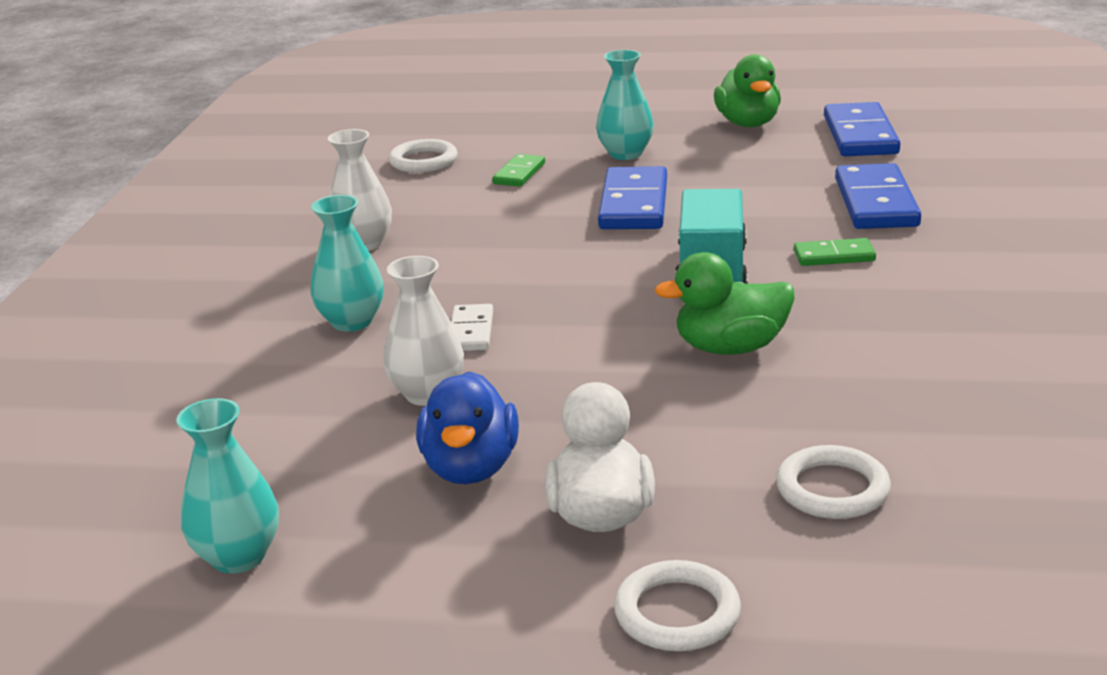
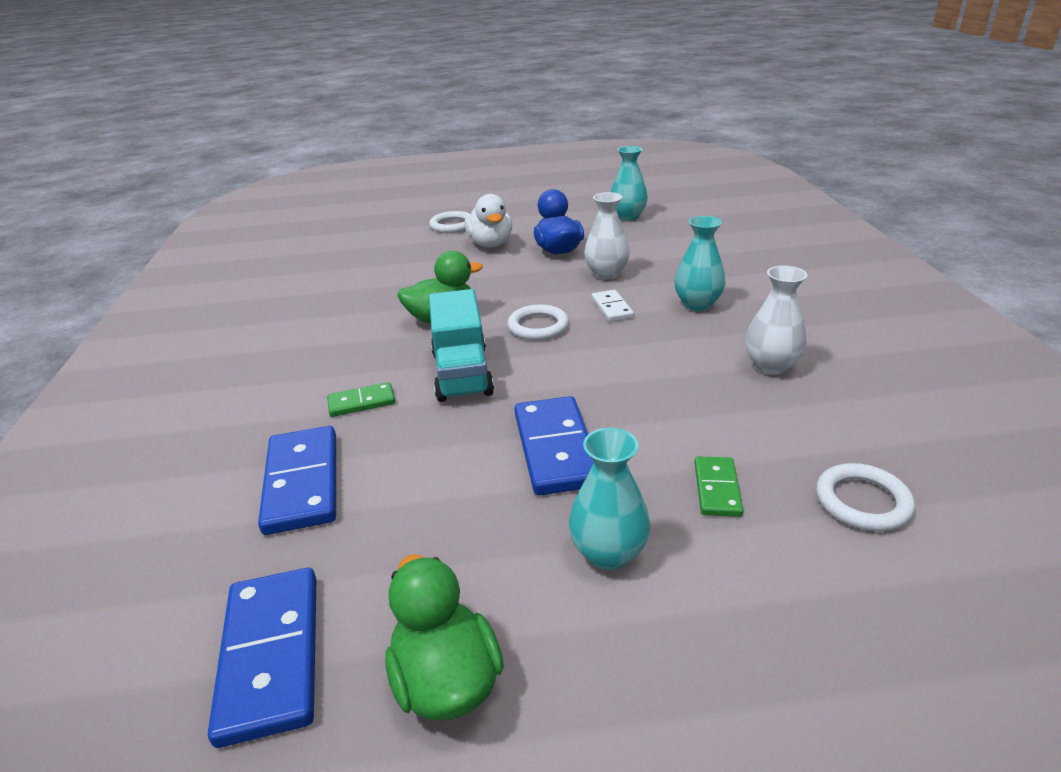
camera: 165 degrees right, 5 degrees up
white ring [776,445,891,519] -> white ring moved to [508,304,569,340]

